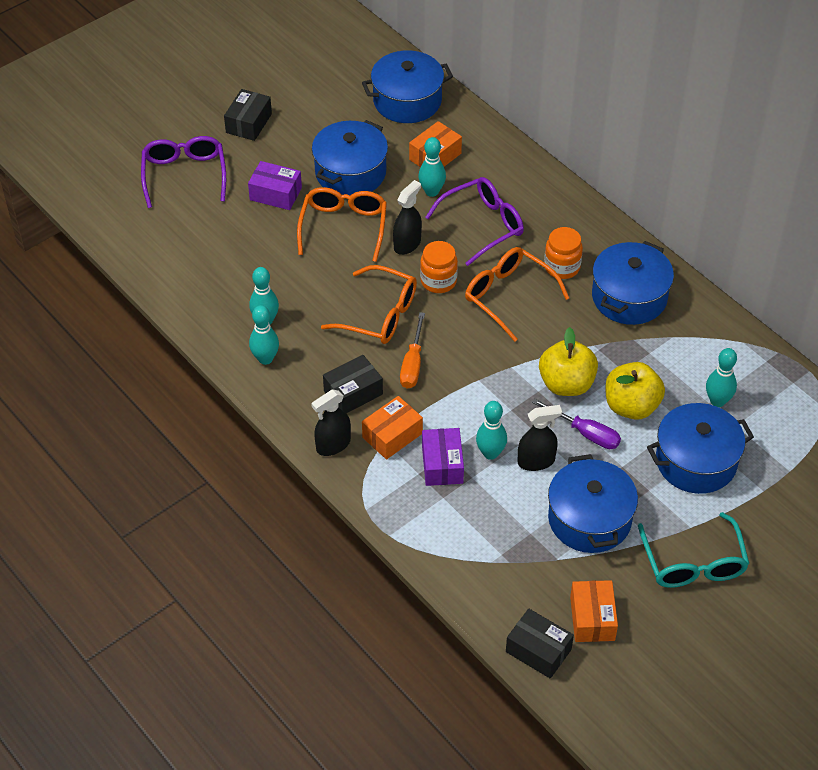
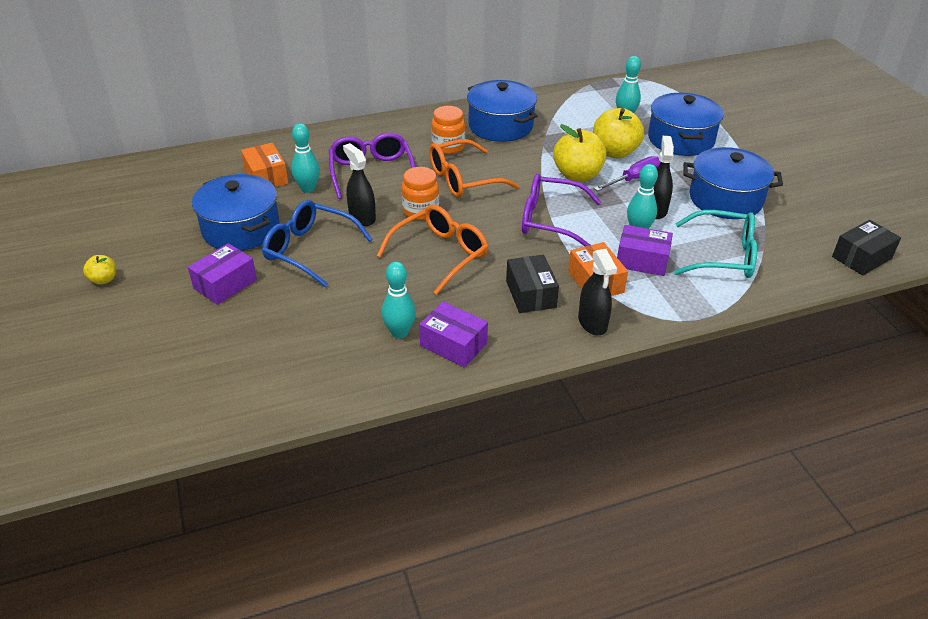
camera: 70 degrees left, 10 degrees down
purple glasses [141,136,226,208] -> purple glasses moved to [522,174,601,246]
black box [224,89,272,141] -> yellow apple [83,255,116,285]
turquoise bowling pin [249,305,279,365] -> purple box [419,301,488,368]
orange glasses [297,187,387,262] -> blue glasses [262,200,373,287]
blue pot [362,50,453,123] -> none
orange screwdriver [400,312,425,389] -> none
orange box [570,580,618,642] -> none
turquoise glasses [638,512,749,588] -> turquoise glasses moved to [674,210,757,278]

